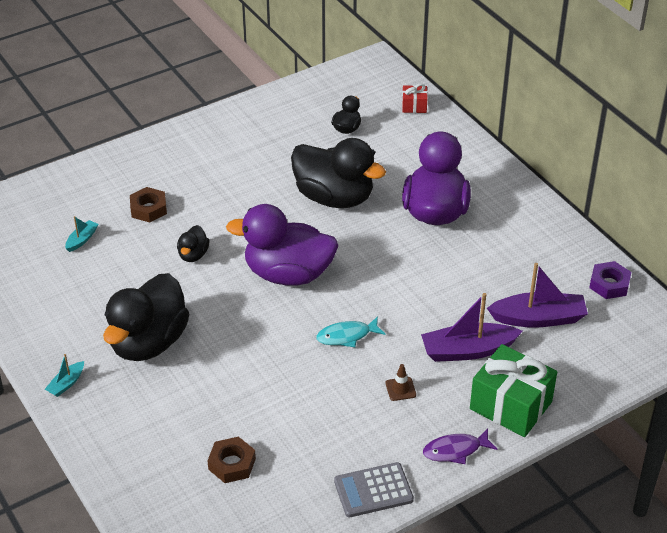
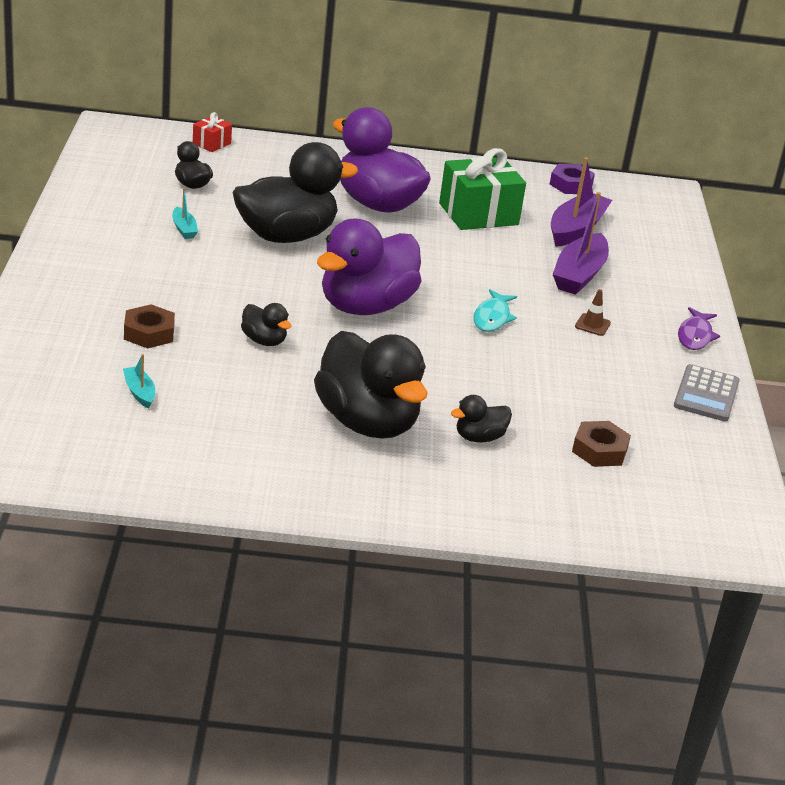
camera: 60 degrees left, 10 degrees down
turquoise boat [45,354,84,397] -> turquoise boat moved to [172,188,198,239]
green gift [470,344,557,437] -> green gift moved to [439,148,526,230]
none -> black duck [451,395,512,443]

